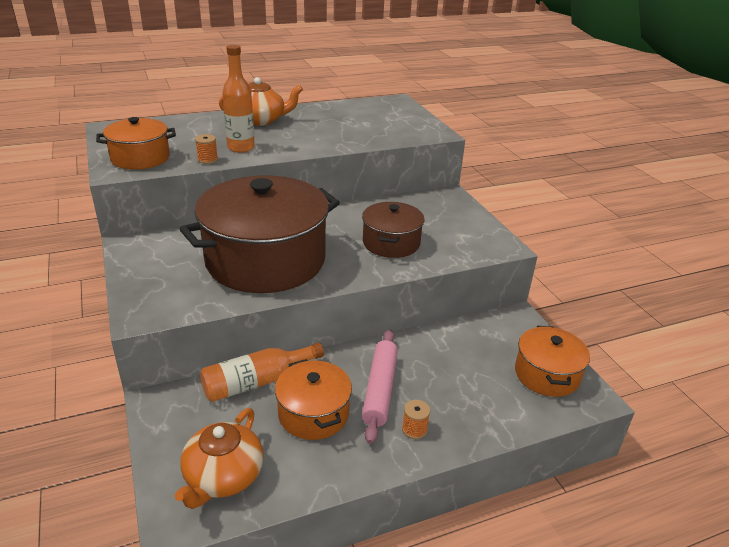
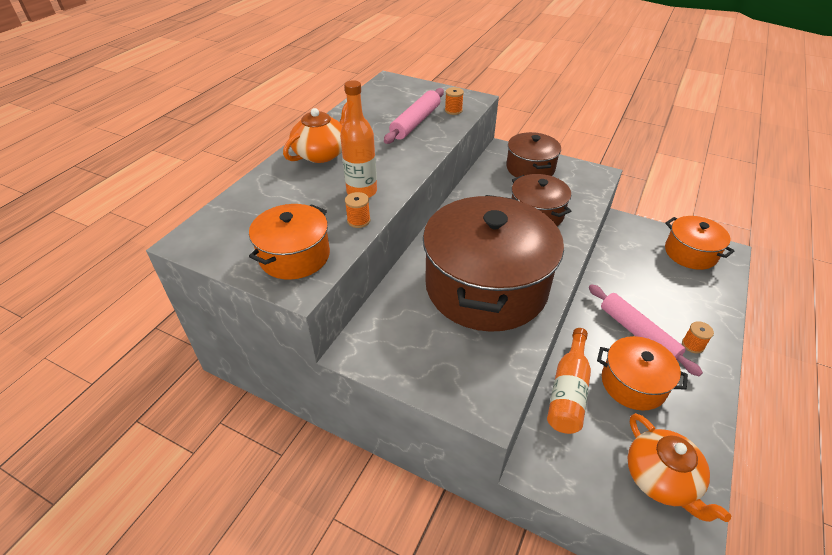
camera: 40 degrees left, 10 degrees up
none -> pink rolling pin [384,88,444,144]
none -> orange spool [445,87,464,115]
none -> brown pot [506,132,561,178]

